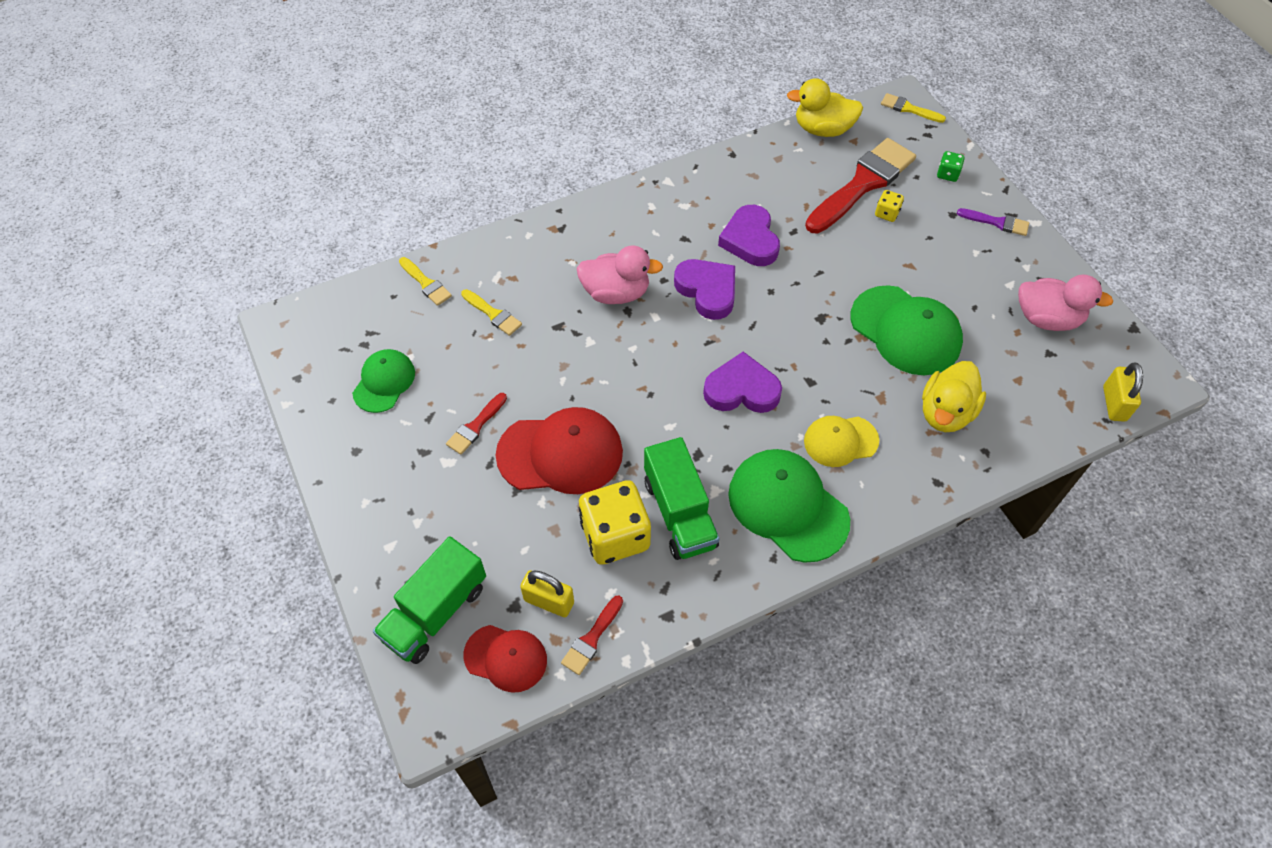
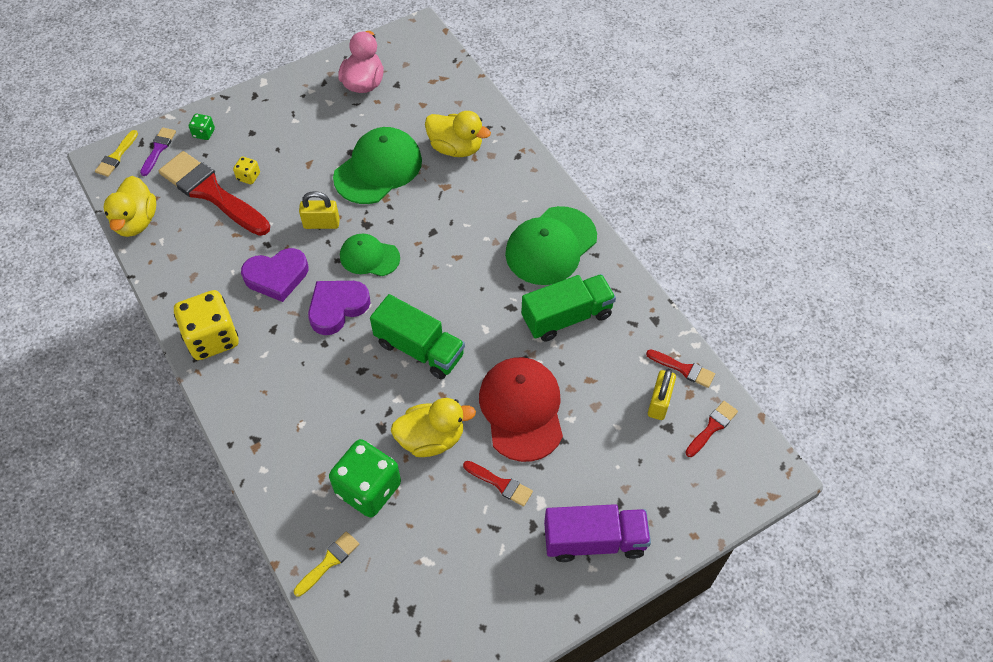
camera: 95 degrees left, 0 degrees up
green cap [352,349,415,413] -> green cap moved to [340,234,400,276]
green truck [373,536,486,664] -> green truck moved to [370,294,465,380]
yellow brush [461,289,522,336] -> green dice [329,439,401,518]
red cap [464,625,547,693] -> red brush [685,401,738,457]
pink duck [576,245,663,304] -> none
yellow dice [579,480,651,565] -> yellow dice moved to [174,290,238,360]
purple heart [703,352,782,413] -> none
yellow cap [804,416,879,467] -> none
purple brush [957,208,1029,236] -> purple brush moved to [140,127,176,176]
yellow padlock [1103,363,1143,422] -> yellow padlock moved to [299,191,340,229]
none -> yellow duck [391,398,476,457]
none -> purple truck [544,504,651,562]

